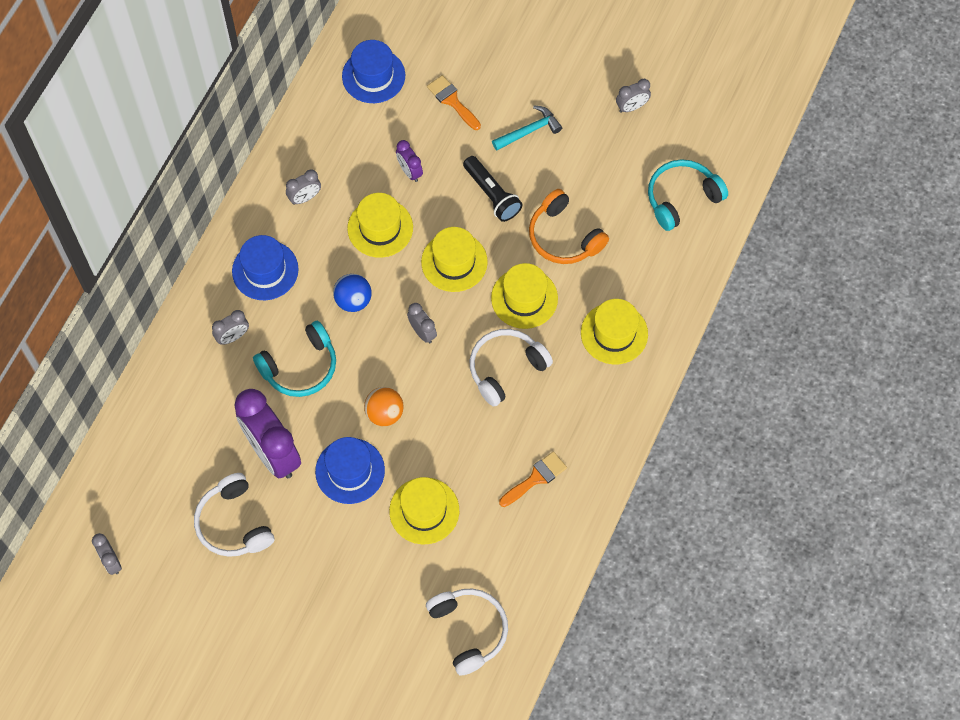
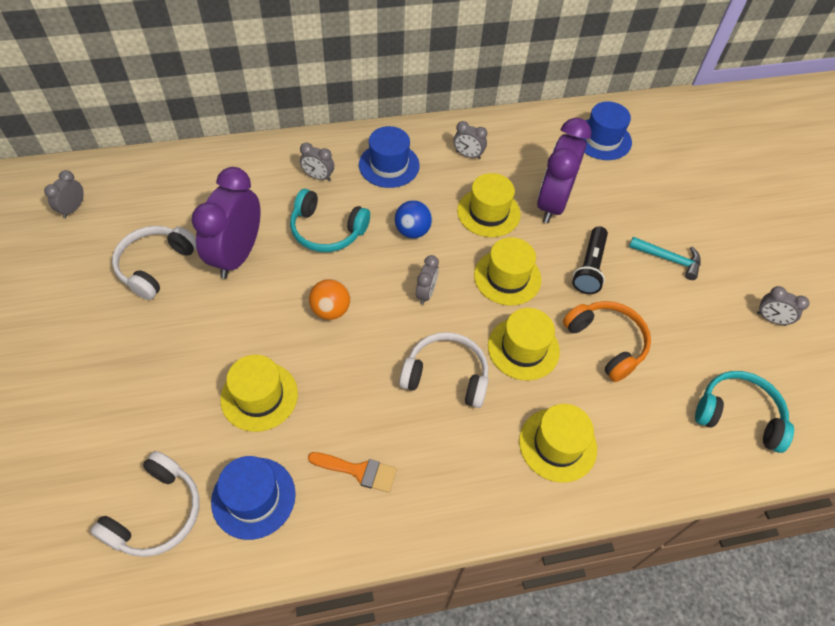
camera: 50 degrees right, 10 degrees down
blue hat [315,437,385,504] -> blue hat moved to [211,456,296,540]
purple clock [396,140,423,182] -> purple clock [537,118,591,223], size x2.19
orange brush [427,75,481,130] -> none
orange headphones [529,189,609,264] -> orange headphones turned 135 degrees clockwise [563,301,651,382]

